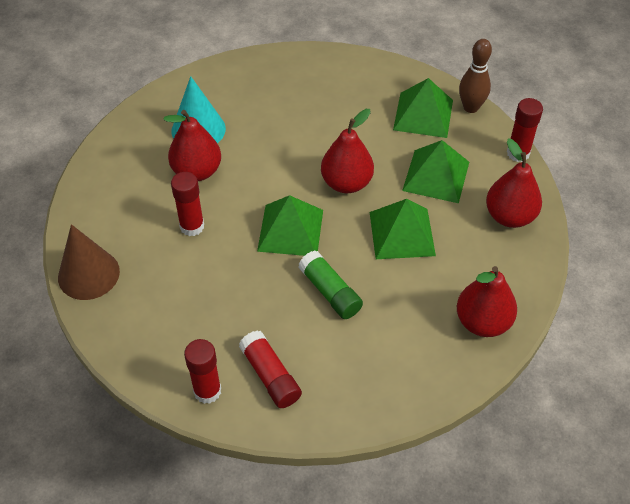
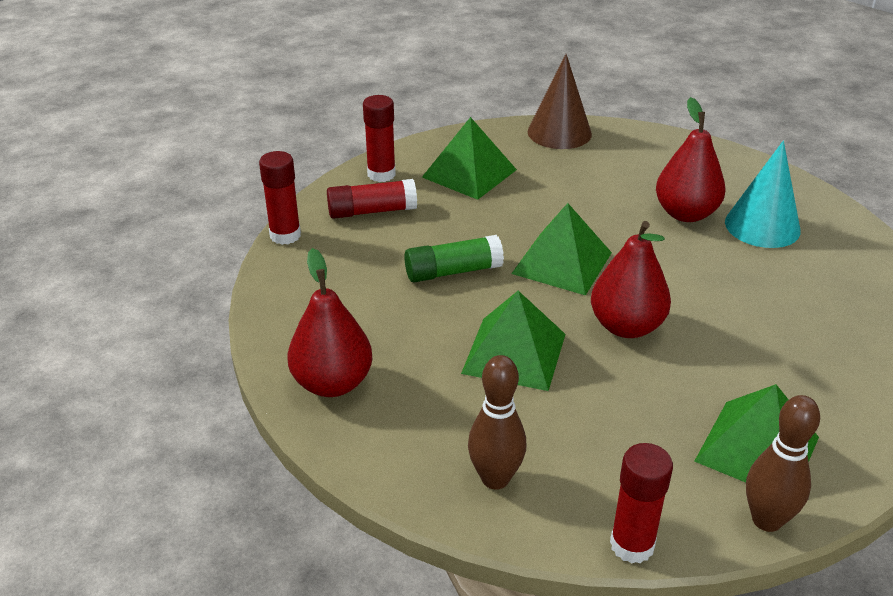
camera: 110 degrees right, 15 degrees down
red glue stick [171,172,204,236] -> red glue stick moved to [259,151,301,245]
green pyramid [402,140,469,203] -> green pyramid moved to [422,117,517,200]
red pear [486,138,542,228] -> brown bowling pin [468,355,527,489]

